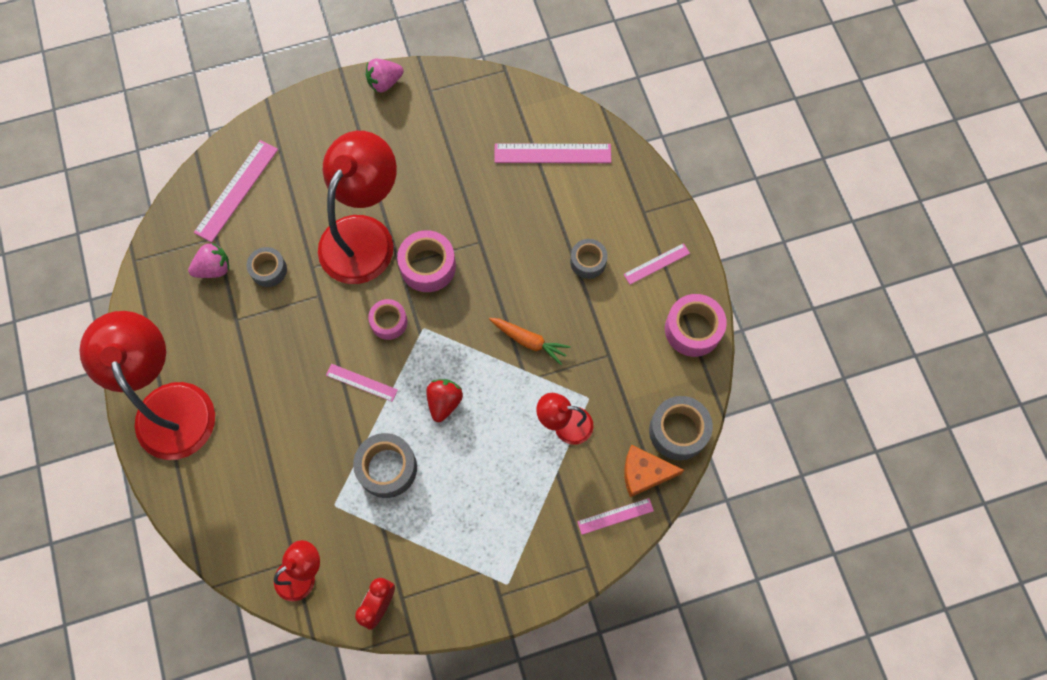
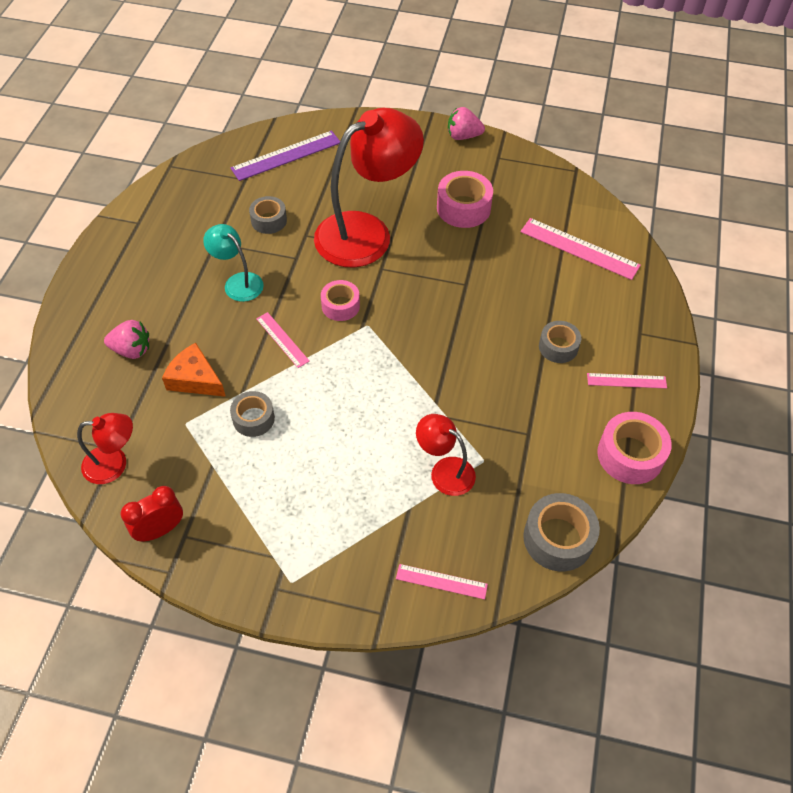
camera: 30 degrees right, 15 degrees down
red lamp [79,311,215,460] -> none
pink strawberry [188,242,229,278] -> pink strawberry moved to [104,320,149,359]
pink ruler [194,140,278,242] -> purple ruler [231,131,340,181]
grey tape [353,433,417,498] -> grey tape [230,391,275,437], size x0.65
pink tape [397,230,456,292] -> pink tape moved to [437,171,493,228]
red strawberry [426,379,463,422] -> none
orange carrot [489,318,571,365] -> none
orange cheese [624,445,684,497] -> orange cheese moved to [162,343,226,397]
none -> turquoise lamp [203,224,264,302]

